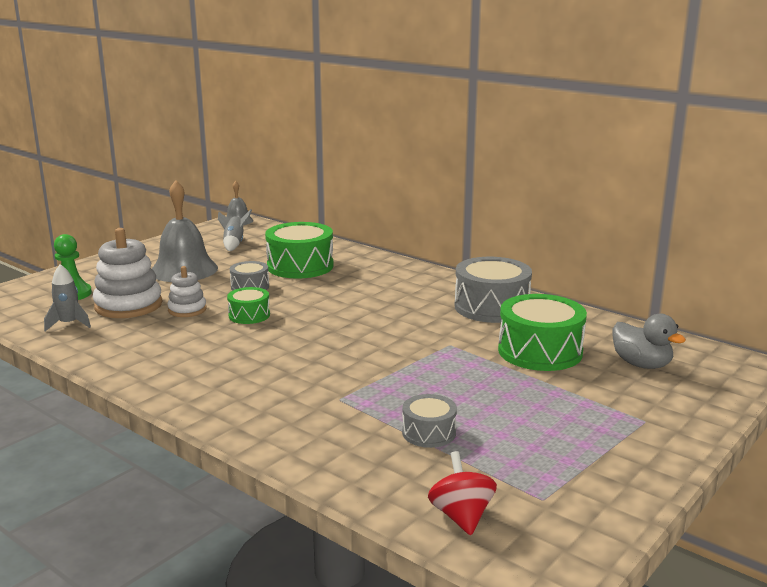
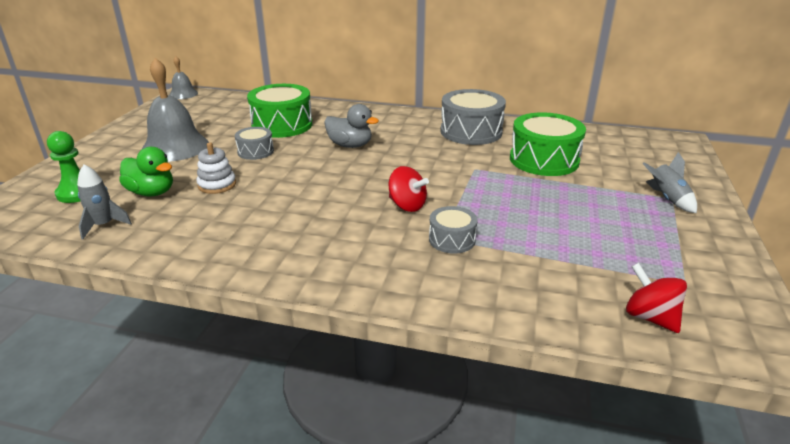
camera: 25 degrees left, 10 degrees up
white stacking toy [93,228,163,318] -> green duck [119,147,173,197]
grey rocket [218,209,252,251] -> grey rocket moved to [642,152,697,213]
green drum [227,287,270,324] -> none
grey drum [402,394,457,448] -> grey drum moved to [429,206,478,254]
grey duck [613,314,686,369] -> grey duck moved to [324,104,379,148]
none -> red spinning top [389,166,429,212]

